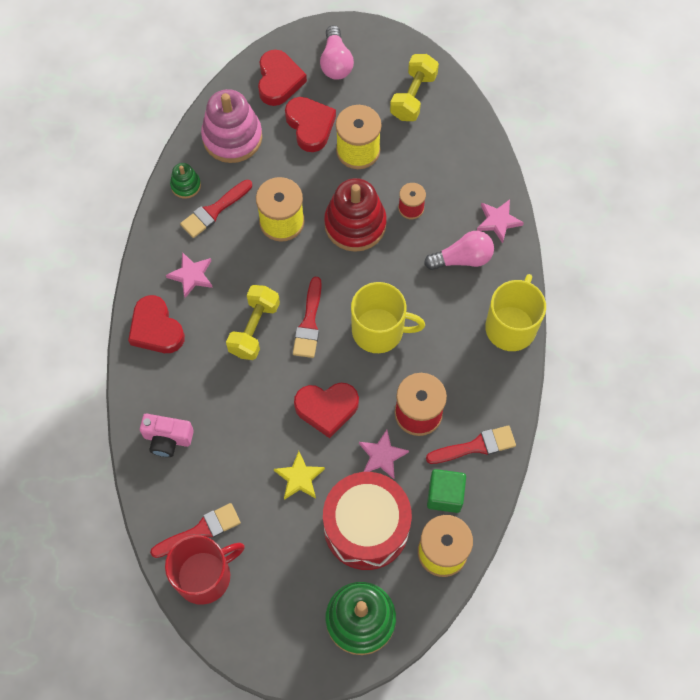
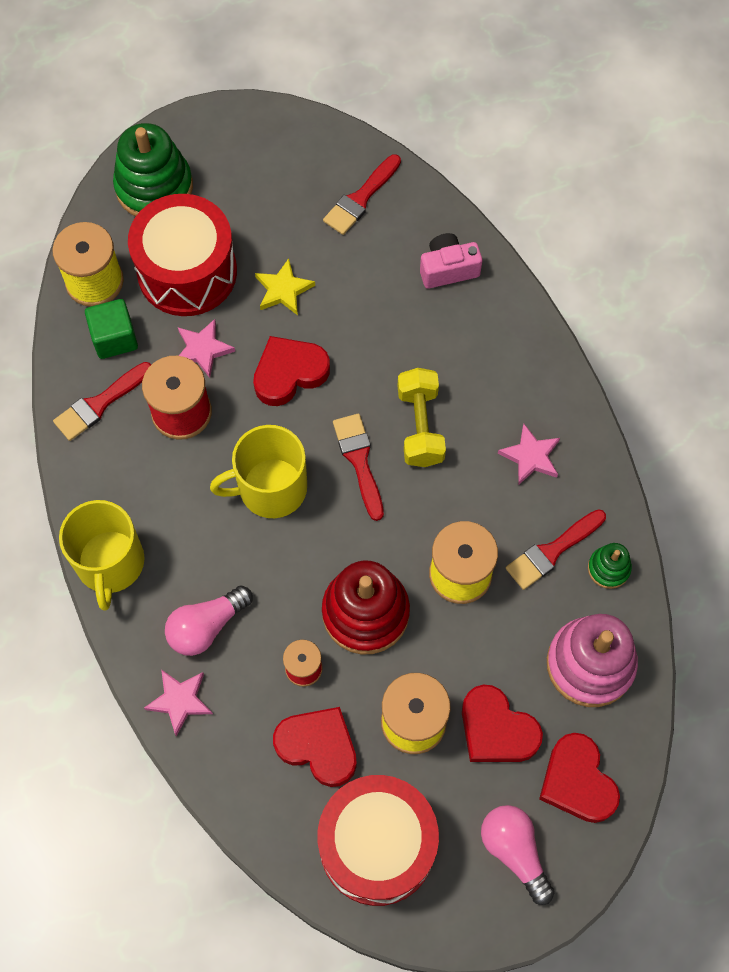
camera: 155 degrees right, 0 degrees up
red heart [128,295,185,353] -> red heart moved to [273,707,357,787]
red mug [165,535,245,605] -> none
red brush [180,180,252,238] -> red brush turned 150 degrees counterclockwise [506,509,606,590]
yellow dumbbell [390,54,439,121] -> red drum [317,775,439,906]

